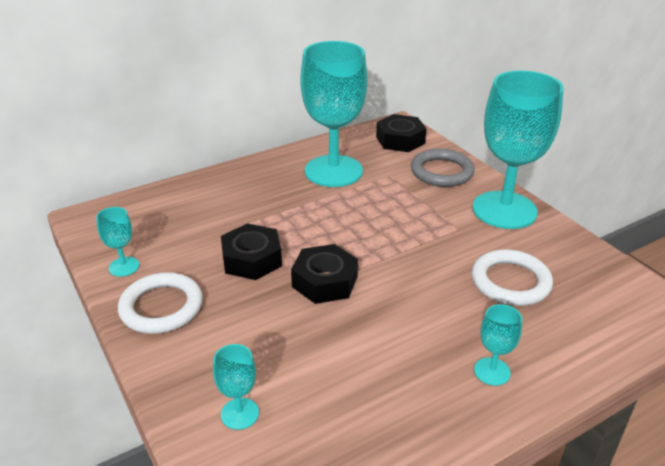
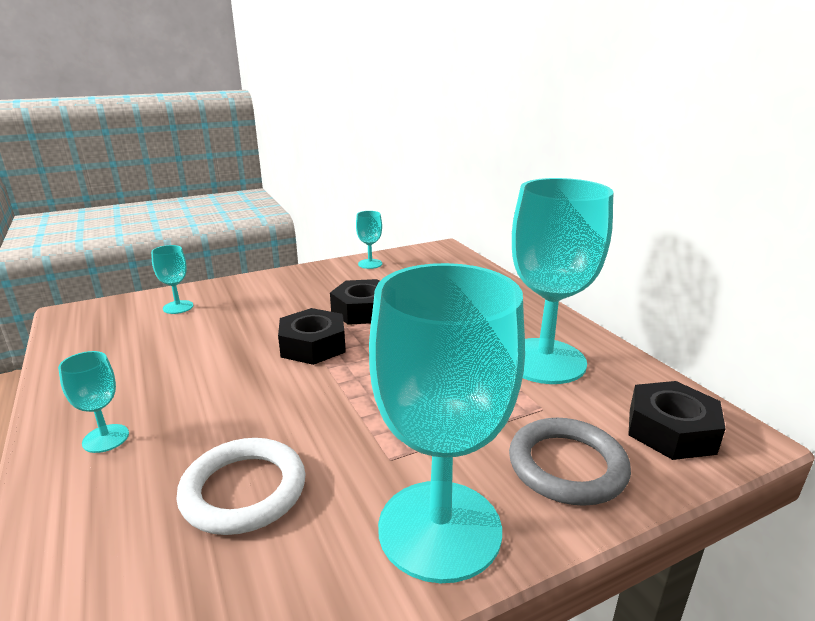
camera: 95 degrees right, 10 degrees down
white ring [118,272,203,334] -> none

